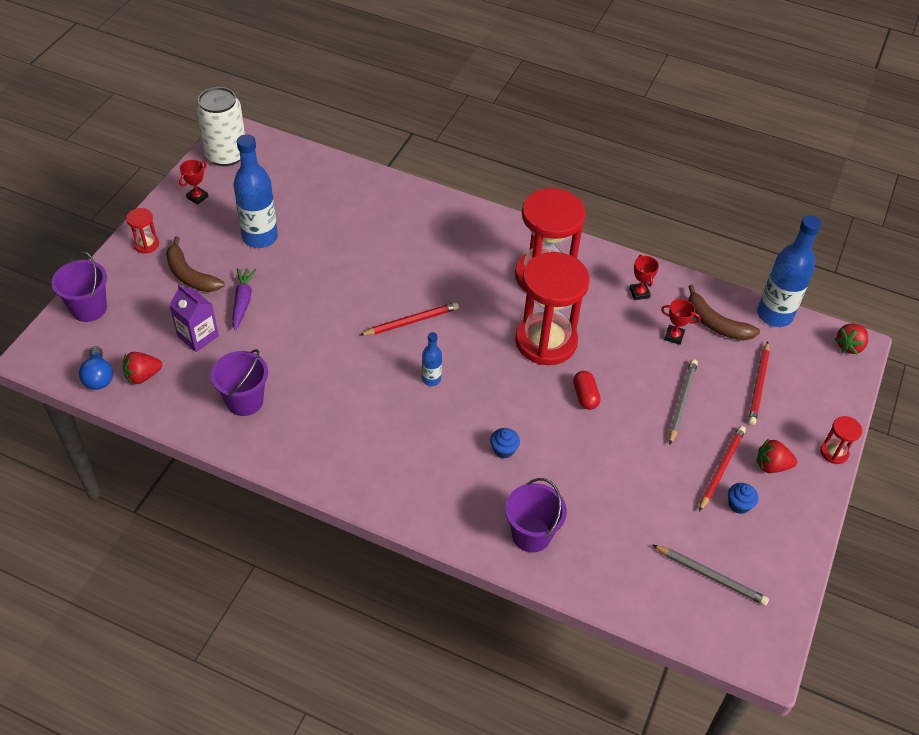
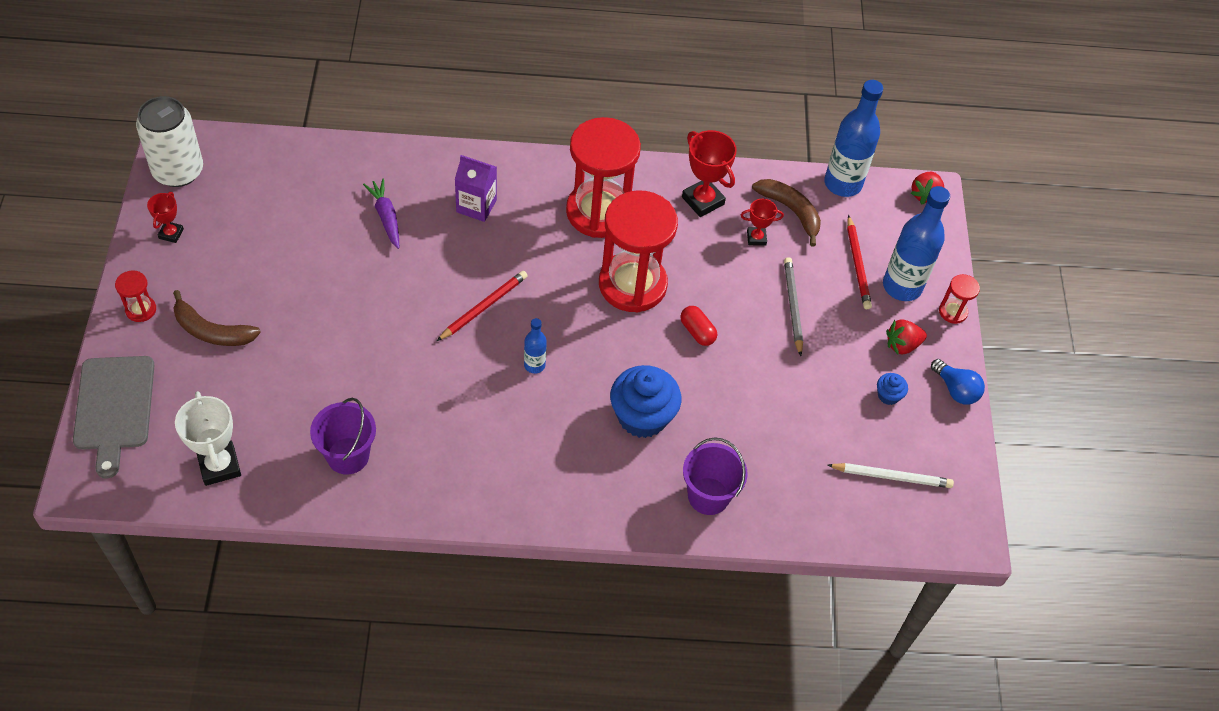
camera: 25 degrees left, 5 degrees up
purple bucket [51,251,107,322] -> grey cutting board [73,356,155,479]
blue light bulb [79,346,113,390] -> blue light bulb moved to [931,359,985,405]
red strawberry [123,352,162,384] -> white trophy [175,391,241,486]
purple carton [169,284,219,352] -> purple carton moved to [455,155,497,222]
purple carrot [232,268,256,330] -> purple carrot moved to [363,179,399,249]
blue bottle [234,134,278,248] -> blue bottle moved to [883,186,950,301]
blue cupcake [490,428,520,458] -> blue cupcake [610,365,681,438], size x2.19
red trophy [629,255,659,300] -> red trophy [682,130,737,217], size x1.74
grey pencil [653,545,769,606] -> white pencil [827,463,954,488]
brown banana [688,285,760,340] -> brown banana turned 150 degrees counterclockwise [752,179,821,247]
red pencil [699,426,746,512] -> none

